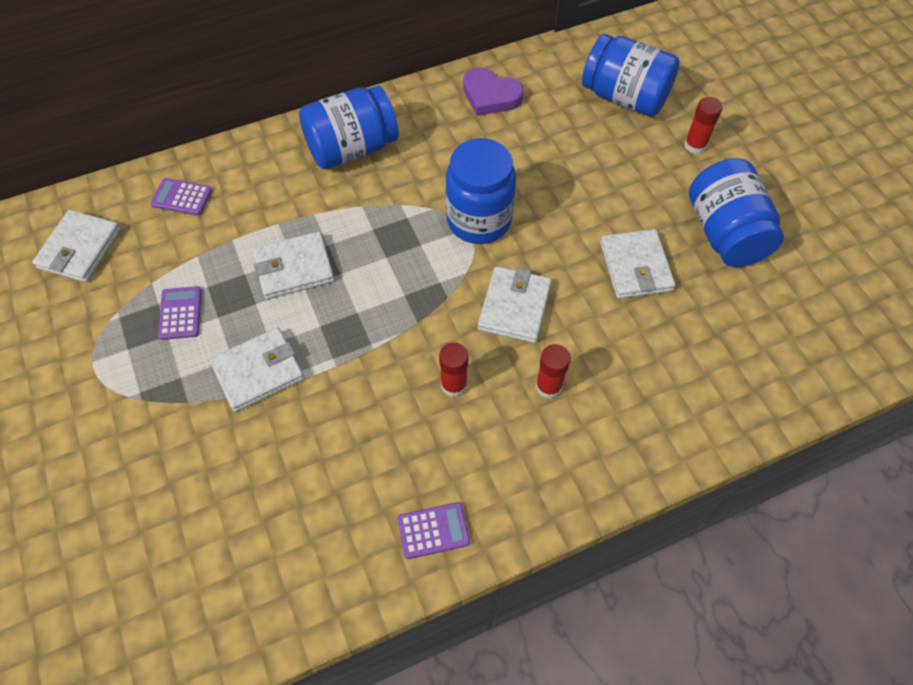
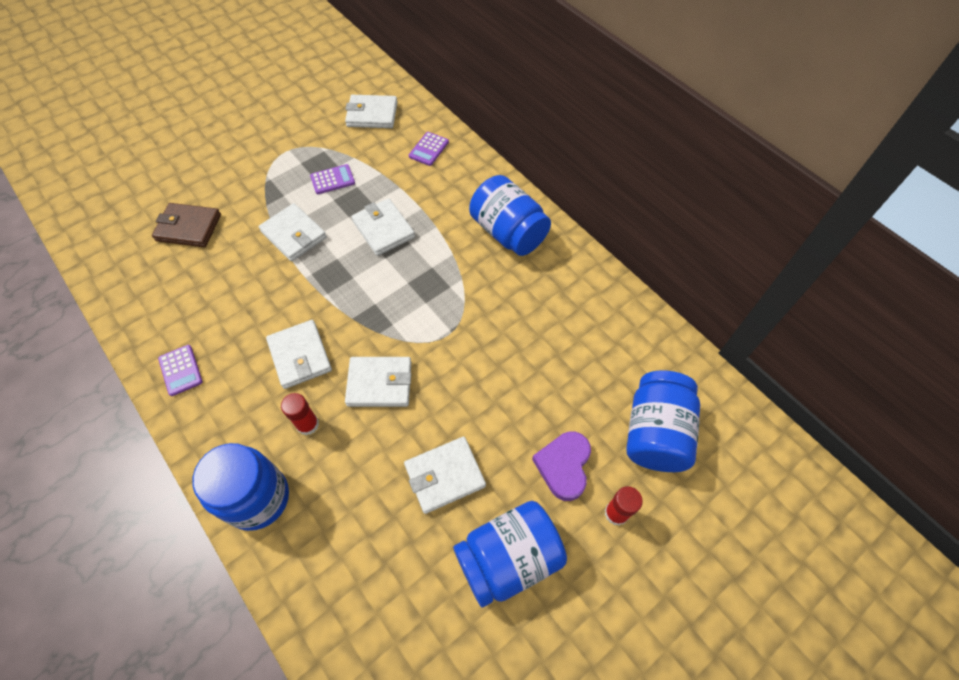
camera: 75 degrees right, 0 degrees up
purple calculator [150,178,212,216] -> purple calculator turned 150 degrees counterclockwise [409,132,449,166]
red glue stick [439,342,468,397] -> white wallet [266,320,332,389]
blue jar [446,138,516,244] -> blue jar moved to [192,443,289,531]
purple heart [463,67,524,116] -> purple heart moved to [532,431,591,501]
none -> brown wallet [152,203,221,247]

